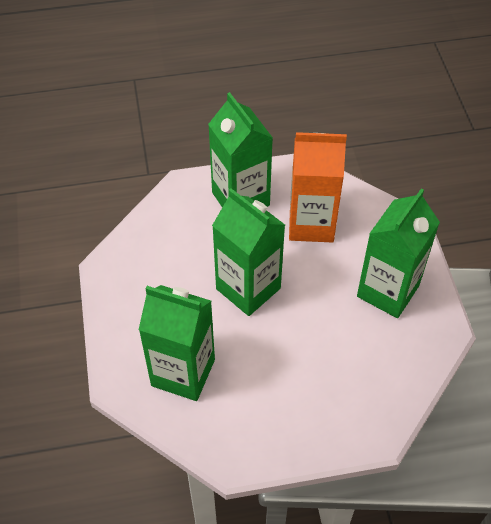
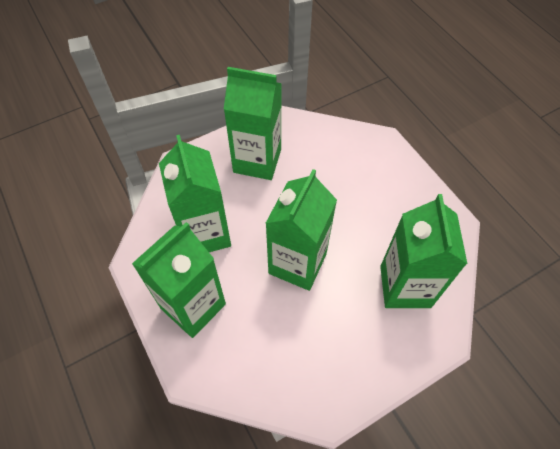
camera: 110 degrees left, 5 degrees up
orange carton [289,132,347,243] -> green carton [159,135,231,252]

